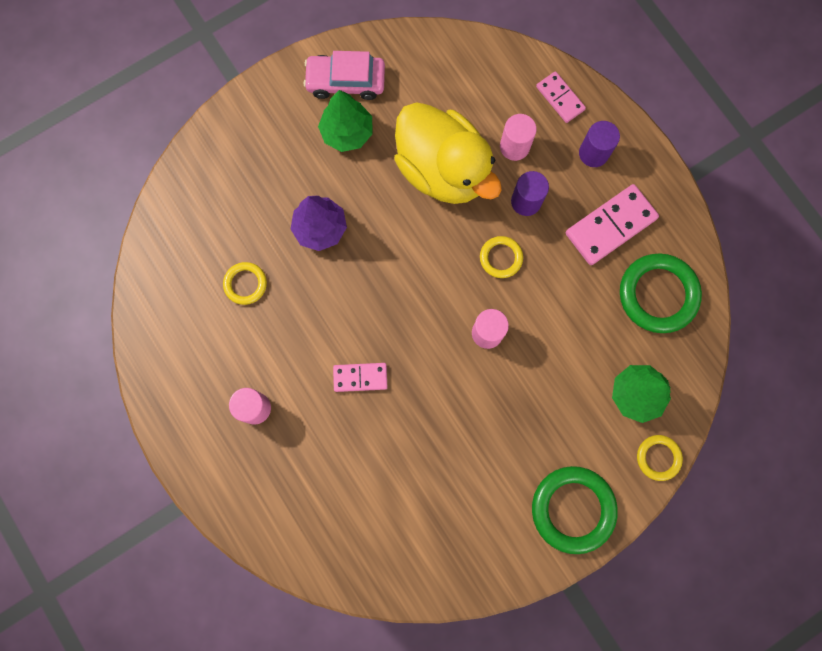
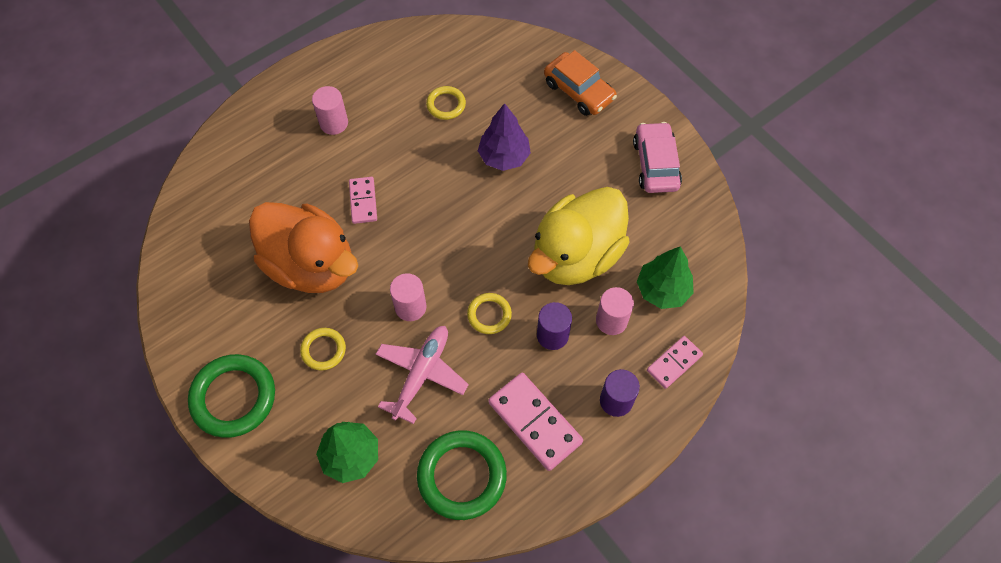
camera: 85 degrees right, 15 degrees down
green tree [318,90,373,152] -> green tree moved to [637,246,694,309]
yellow ring [637,435,683,481] -> yellow ring moved to [300,328,346,371]
none -> orange duck [249,202,358,293]
none -> pink plane [376,326,469,424]
none -> orange car [544,50,617,116]

